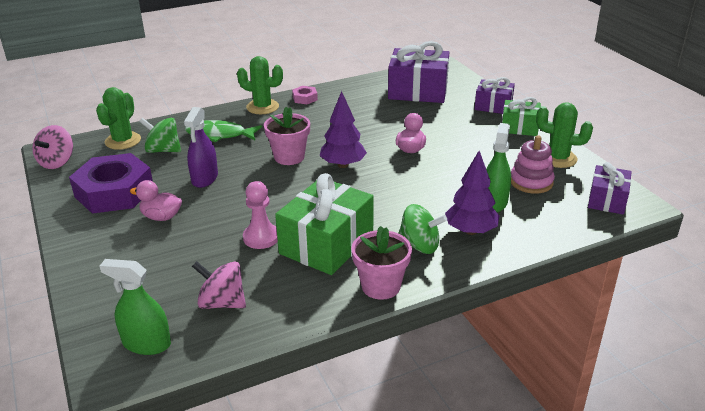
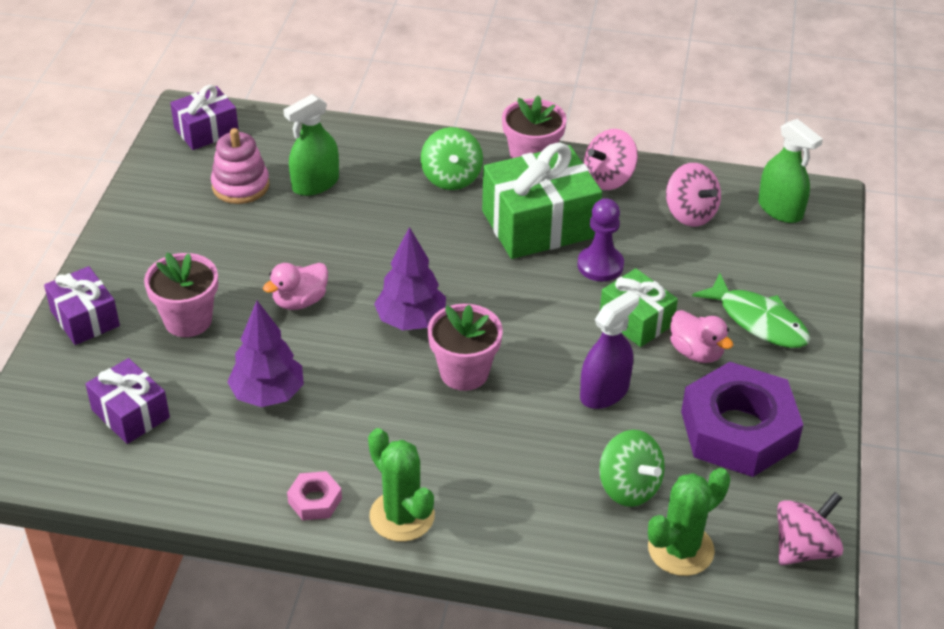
camera: 145 degrees left, 10 degrees up
green fish [185,120,262,142] -> green fish moved to [692,273,810,348]
pink pawn [243,181,278,249] -> purple pawn [577,198,624,282]
purple gift [388,41,449,103] -> purple gift [85,358,170,444], size x0.58
green spinning top [398,204,447,254] -> green spinning top turned 150 degrees counterclockwise [421,127,483,190]
purple tree [445,151,500,235] -> purple tree moved to [227,301,304,407]
green gift [502,97,541,136] -> green gift moved to [600,268,678,347]
green cactus [536,103,593,168] -> none
none -> pink flower pot [144,253,218,337]
none -> pink spinning top [584,129,638,190]

